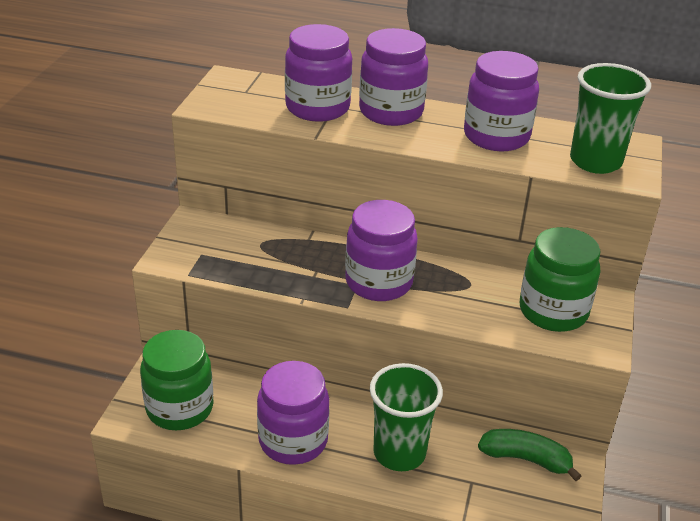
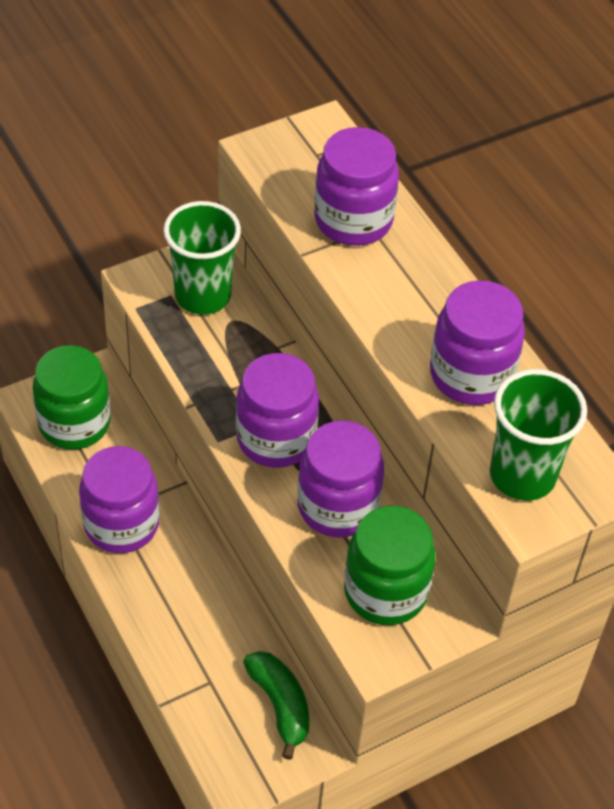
camera: 45 degrees right, 15 degrees up
purple jar [359,28,428,126] -> purple jar moved to [297,420,384,537]
green cup [370,363,443,471] -> green cup moved to [163,201,241,315]

